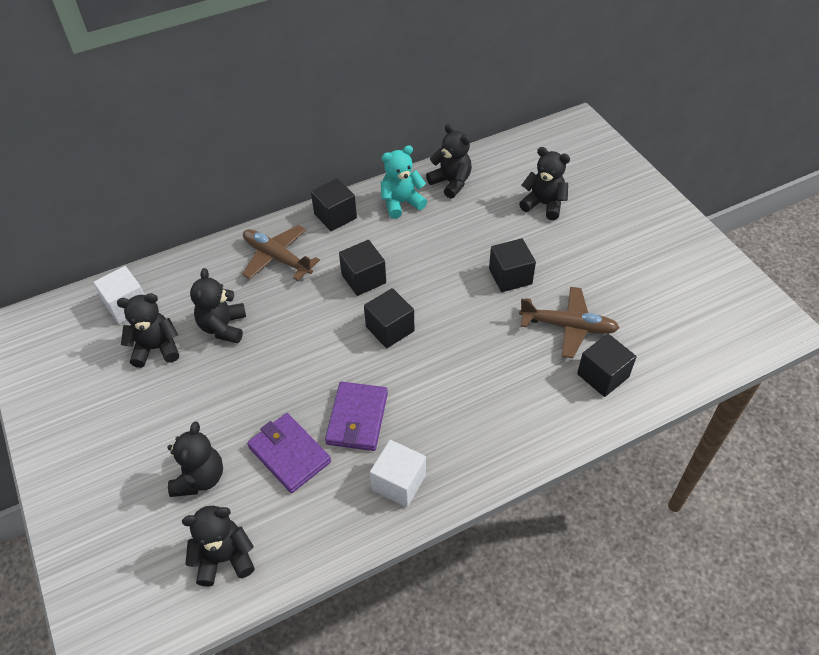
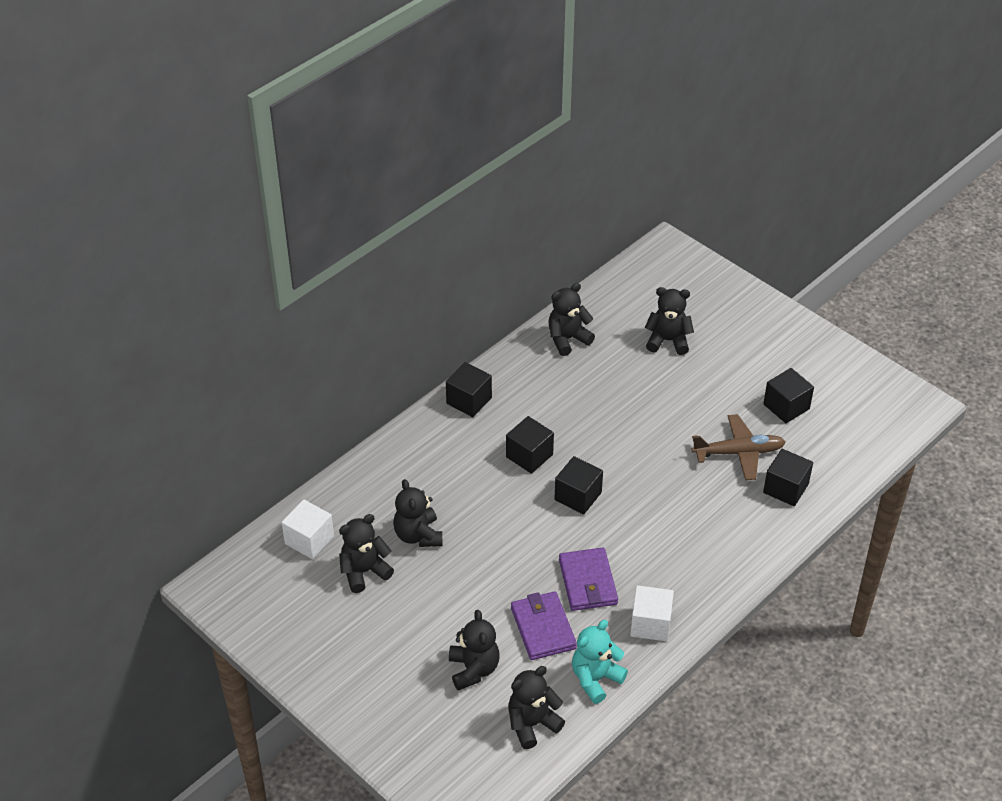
camera: 20 degrees left, 5 degrees down
brown plane [242,225,320,281] -> none
purple wallet [247,413,331,493] -> purple wallet turned 45 degrees clockwise [511,591,577,660]
turquoise teddy bear [381,145,427,219] -> turquoise teddy bear moved to [572,620,628,704]
black teddy bear [426,124,472,199] -> black teddy bear turned 60 degrees counterclockwise [548,283,595,356]
black cube [489,238,536,292] -> black cube moved to [763,368,814,423]

